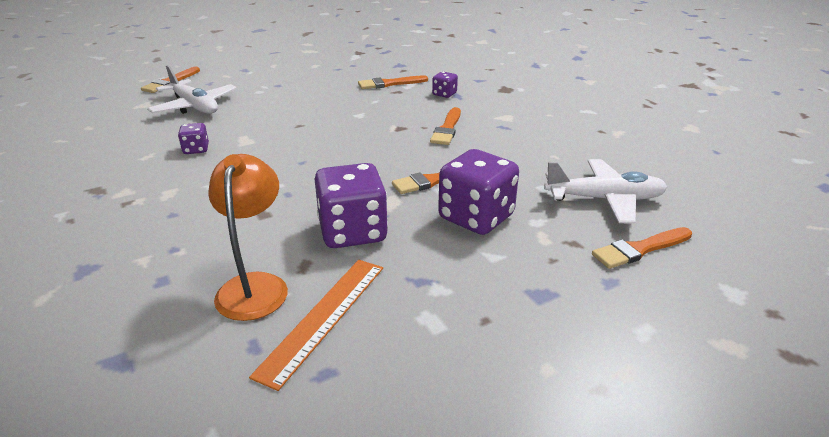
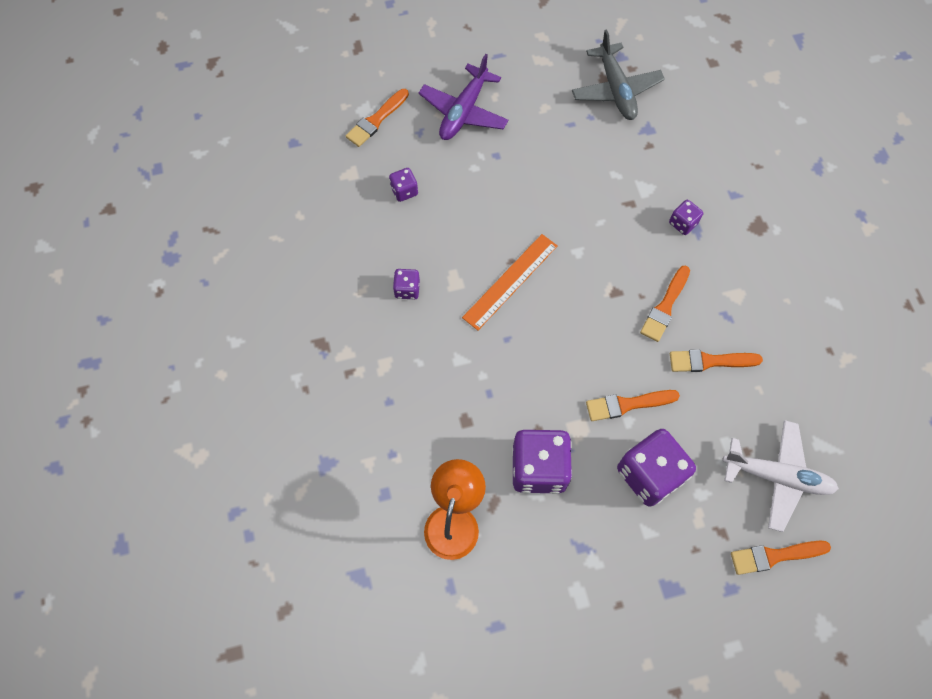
camera: 15 degrees right, 35 degrees up
white plane [147,65,237,114] -> purple dice [389,168,418,202]
orange ruler [249,260,383,391] -> orange ruler moved to [462,234,558,330]
orange brush [358,75,428,89] -> orange brush moved to [670,350,763,372]
none -> purple plane [419,54,509,140]
none -> grey plane [572,30,665,120]

